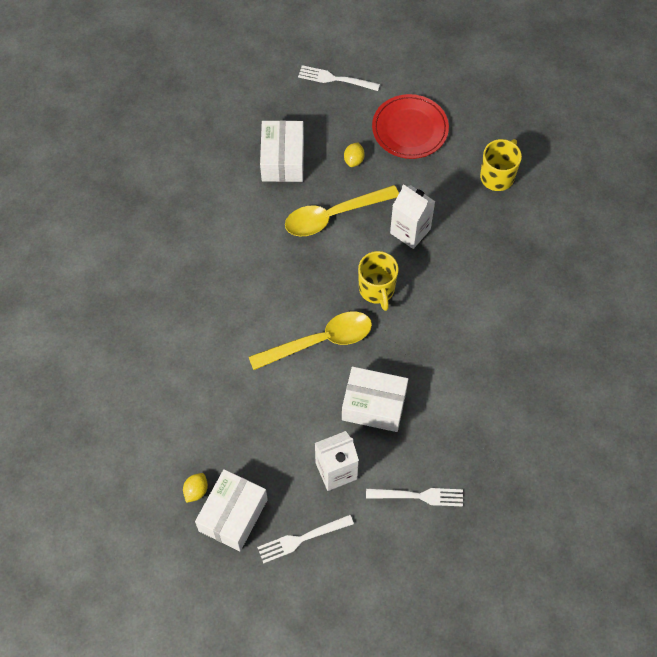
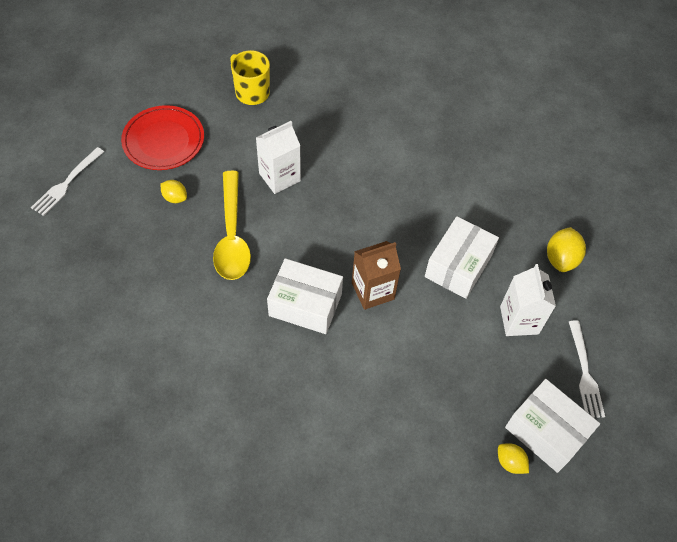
camera: 75 degrees left, 5 degrees down
yellow spoon [249,312,372,370] -> brown carton [352,241,401,310]
white box [260,120,304,182] -> white box moved to [267,258,343,334]
yellow mug [358,251,398,311] -> none
white fork [366,488,463,507] -> yellow lemon [547,227,586,272]

